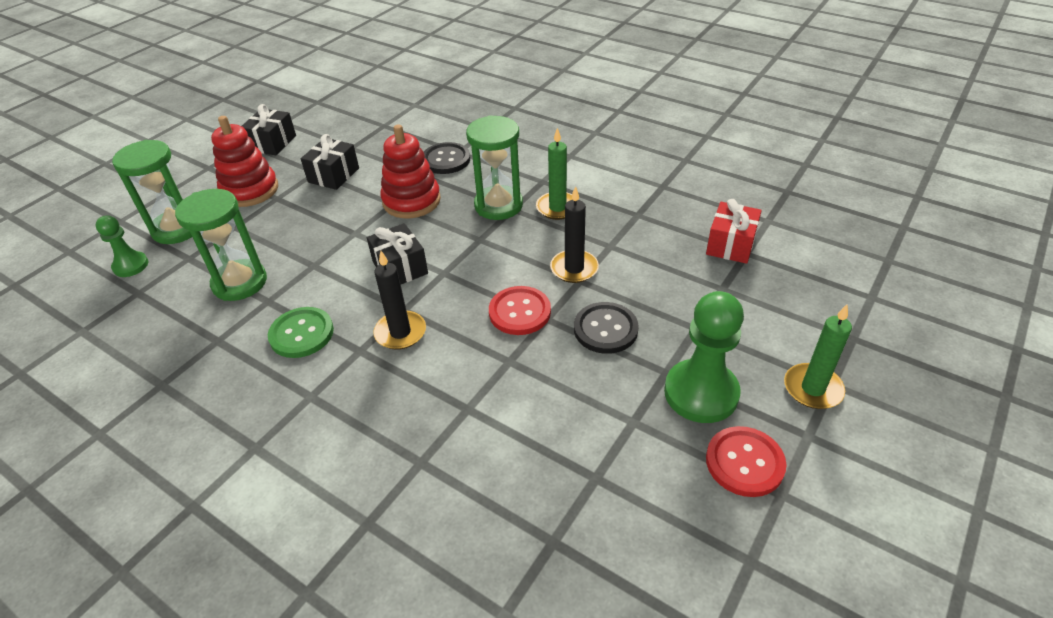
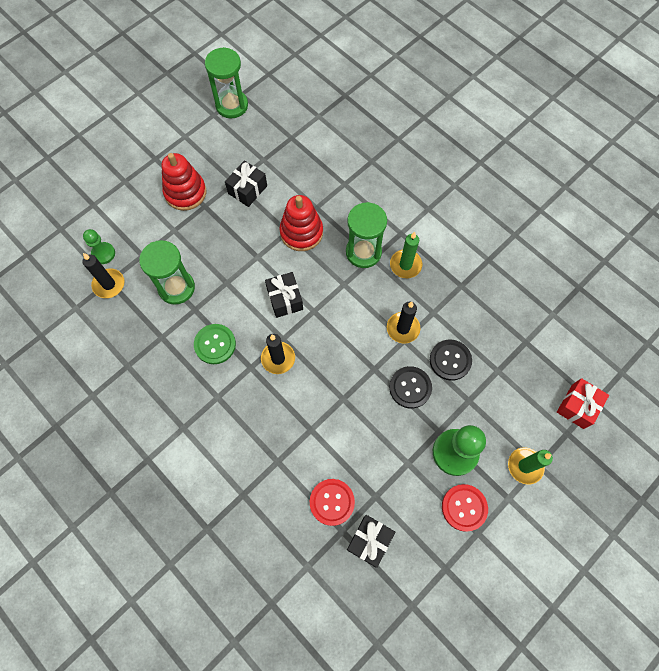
camera: 10 degrees right, 25 degrees up
green hourglass [112,140,192,244] -> green hourglass moved to [205,47,248,118]
black gift [242,104,296,155] -> black gift moved to [347,515,395,568]
black button [424,142,470,174] -> black button moved to [430,339,472,381]
red button [489,286,551,335] -> red button moved to [310,479,355,526]
red gift [706,199,762,264] -> red gift moved to [557,378,609,429]
none -> black candle [82,253,125,298]

